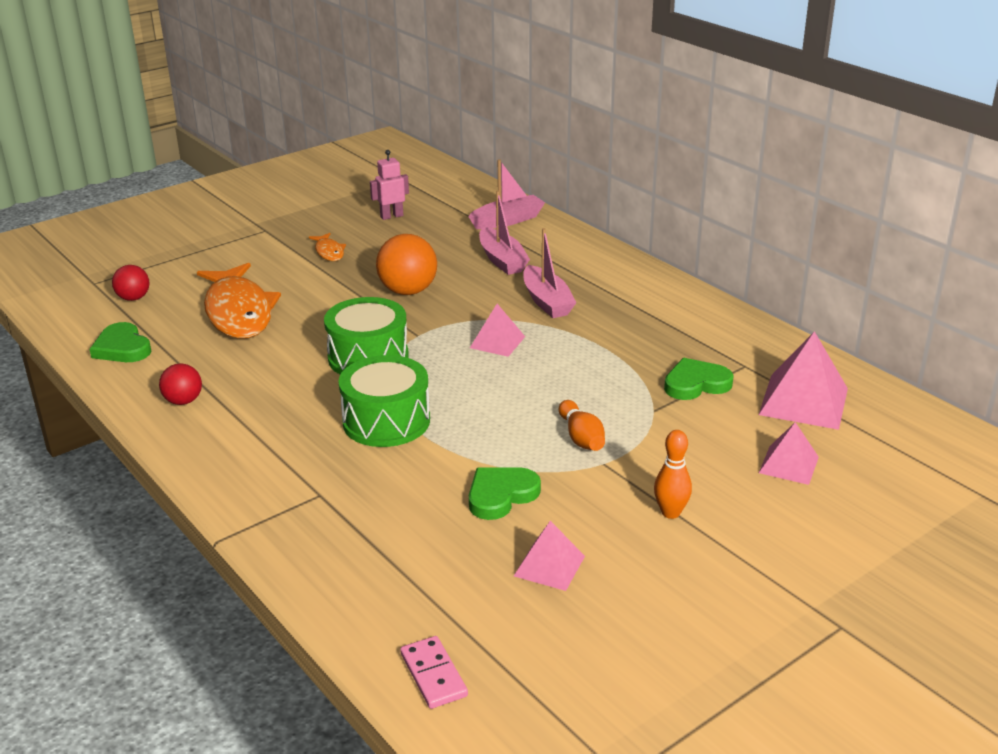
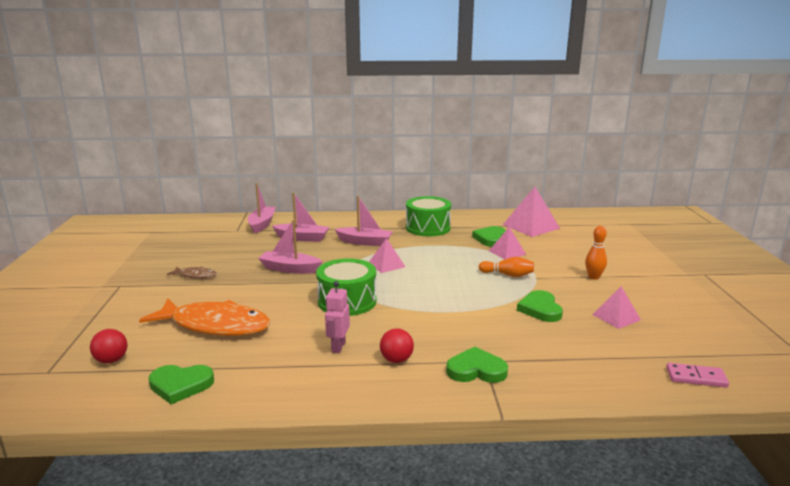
camera: 55 degrees left, 10 degrees down
red ball [159,364,202,405] -> red ball moved to [380,329,414,363]
orange fish [309,233,346,261] -> brown fish [167,267,217,279]
green drum [338,355,430,447] -> green drum moved to [406,196,451,236]
pink robot [370,150,409,220] -> pink robot moved to [325,281,350,353]
orange ball [376,234,437,295] -> pink boat [258,219,323,274]
pink pyramid [759,422,819,485] -> pink pyramid moved to [489,227,526,259]
none -> green heart [446,347,508,383]

